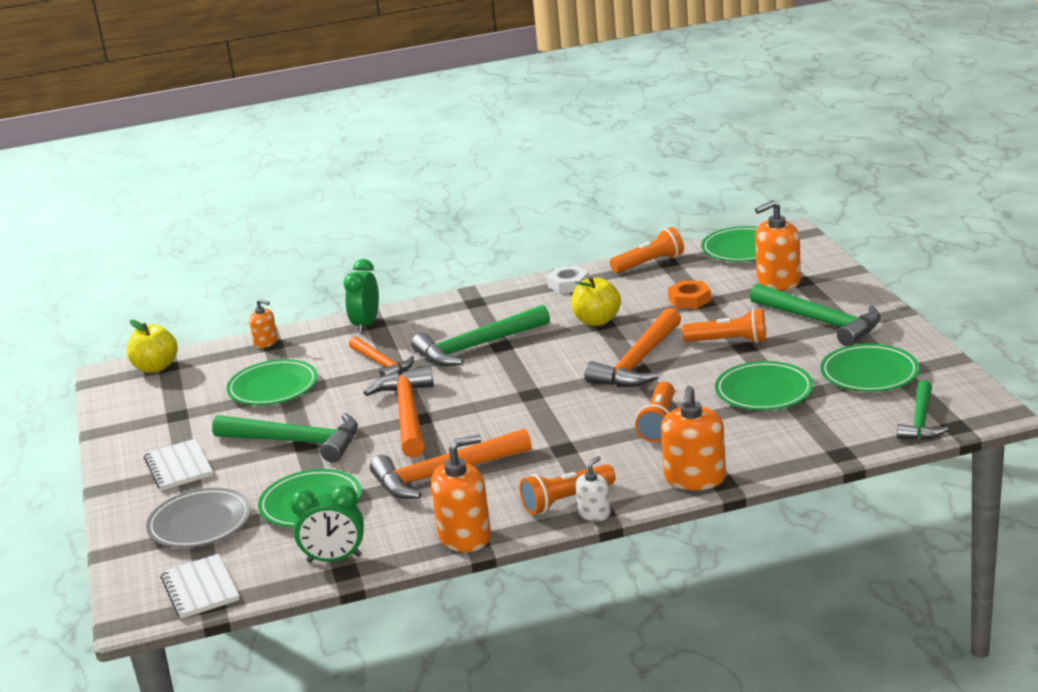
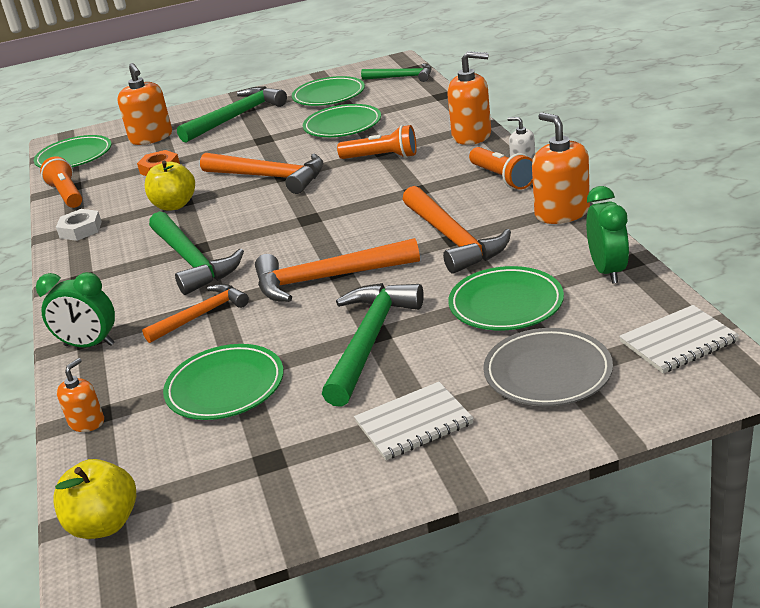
camera: 90 degrees left, 5 degrees up
orange flashlight [682,308,767,343] -> none

